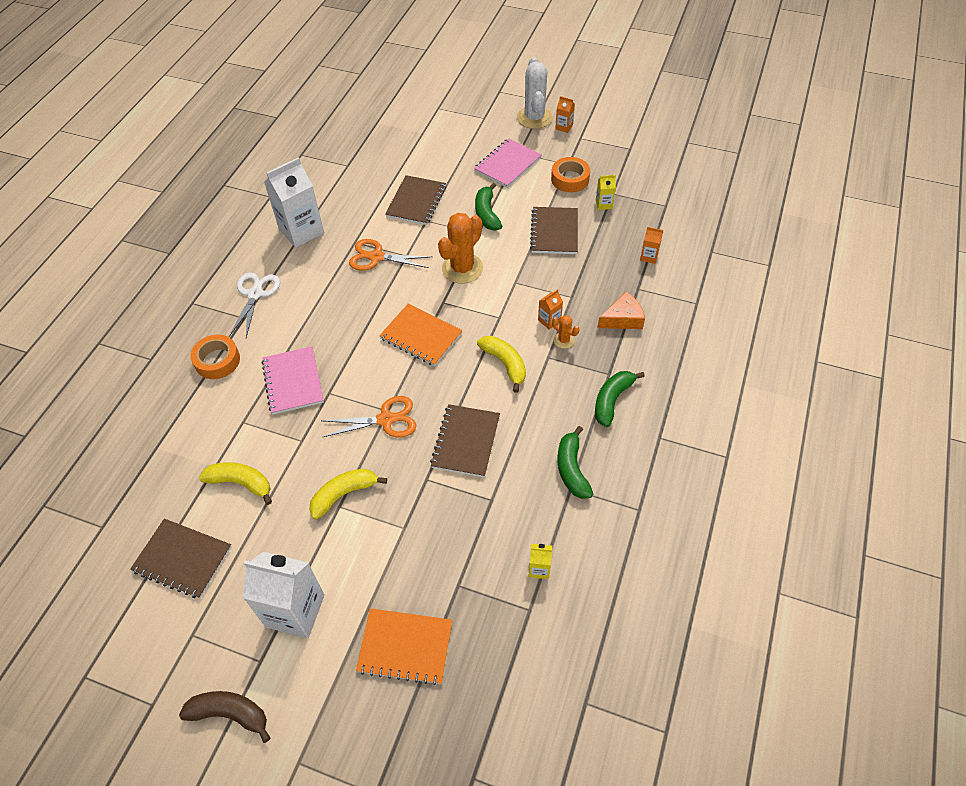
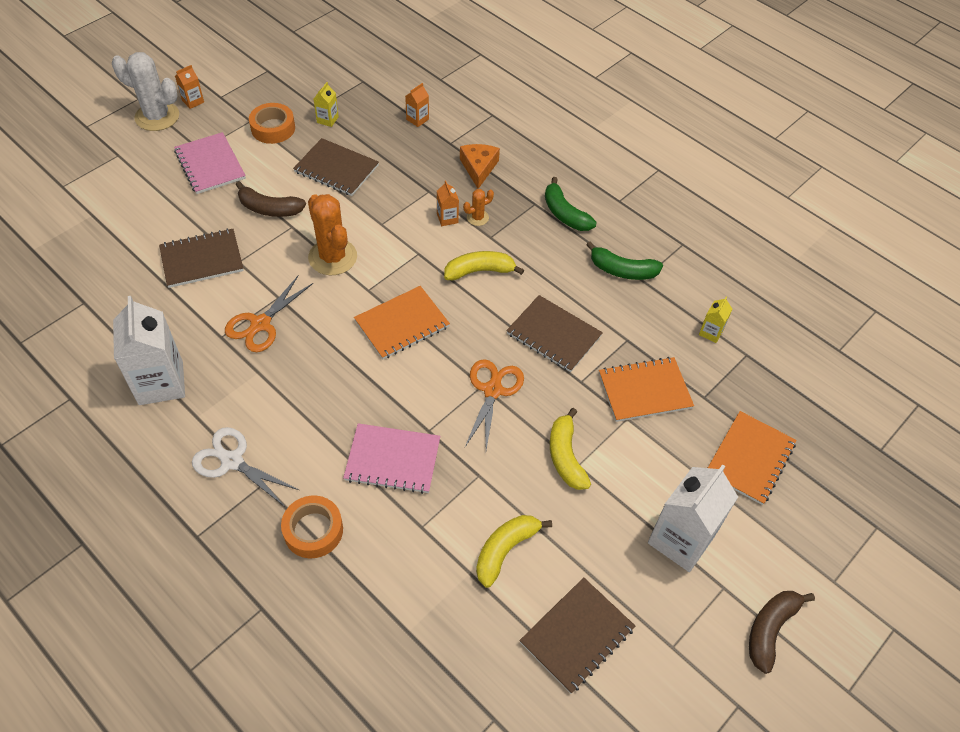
camera: 70 degrees left, 0 degrees up
brown notebook [385,175,446,225] -> brown notebook turned 60 degrees counterclockwise [159,228,244,288]
green banana [475,183,502,230] -> brown banana [236,181,306,217]
none -> orange notebook [599,357,694,422]

